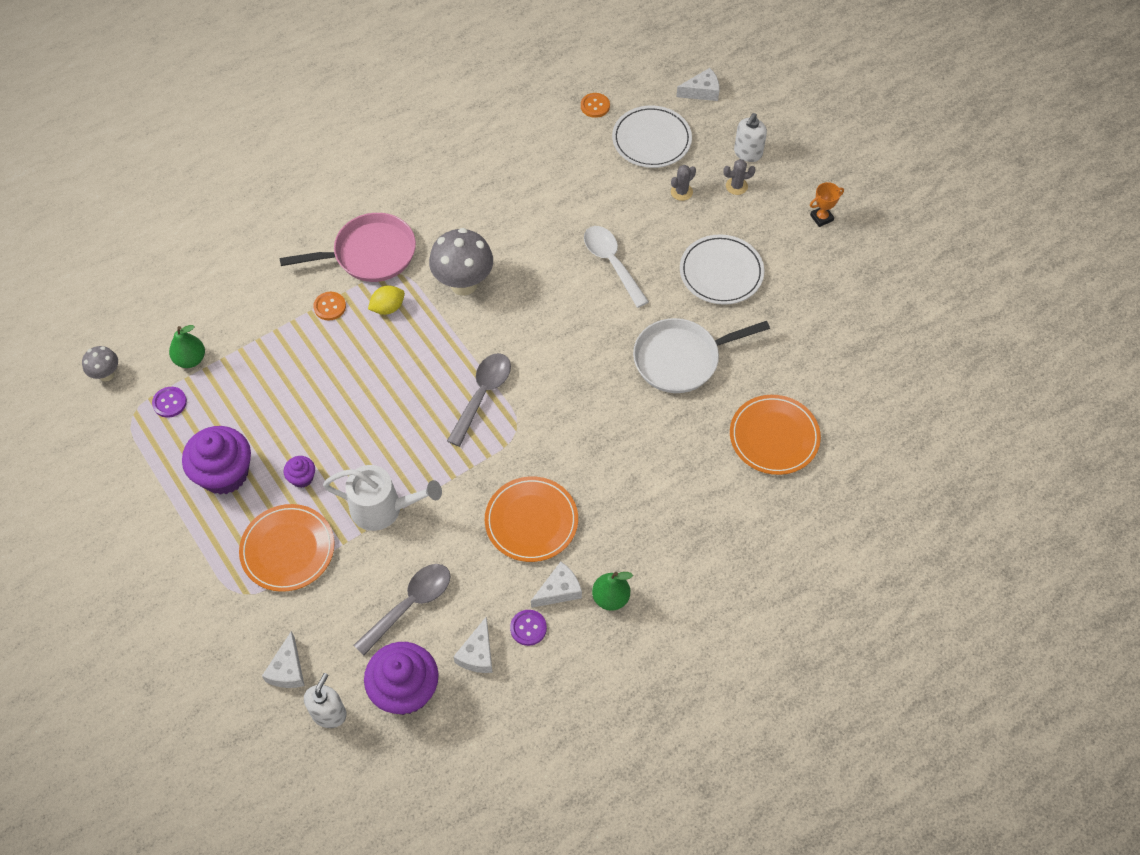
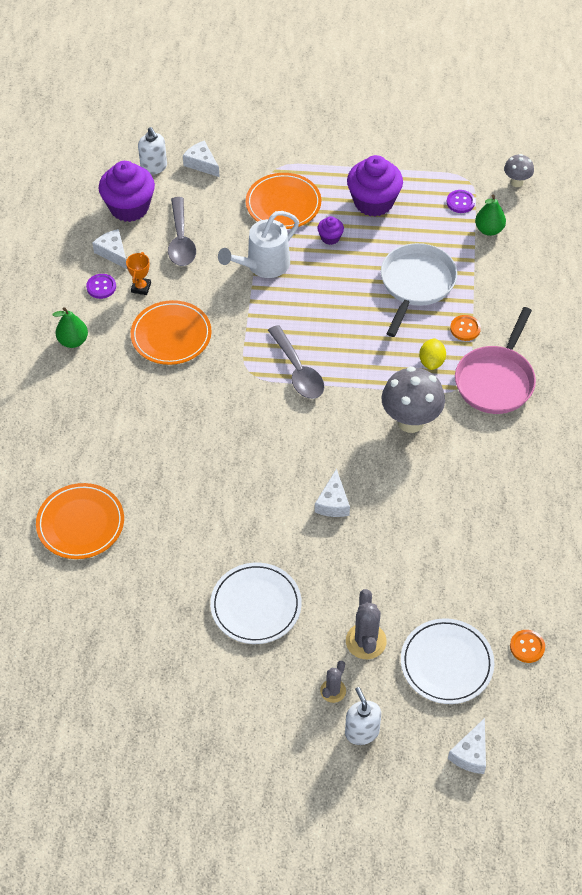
camera: 130 degrees right, 5 degrees down
white cheese [531,562,582,608] -> white cheese moved to [315,469,350,517]
white spoon [584,226,649,308] -> none
white pan [633,318,770,393] -> white pan moved to [381,243,457,337]
grey cactus [671,165,696,201] -> grey cactus [346,589,387,659], size x1.61
orange trophy [810,182,844,227] -> orange trophy moved to [126,252,151,295]

